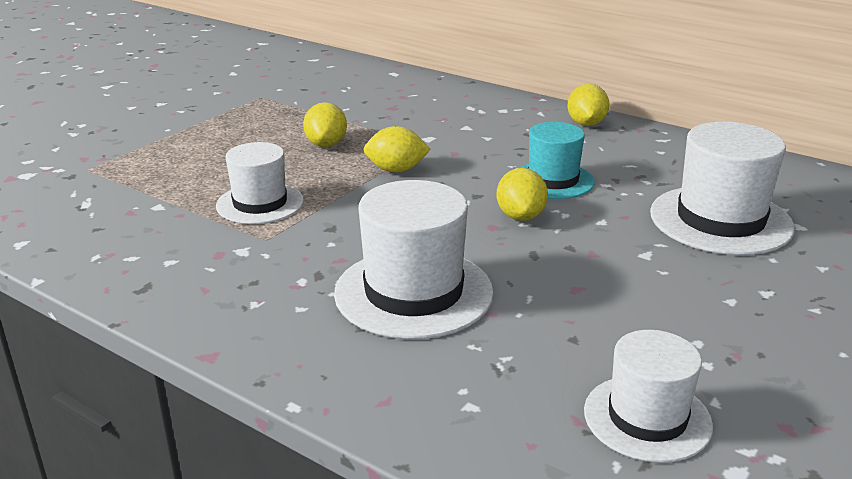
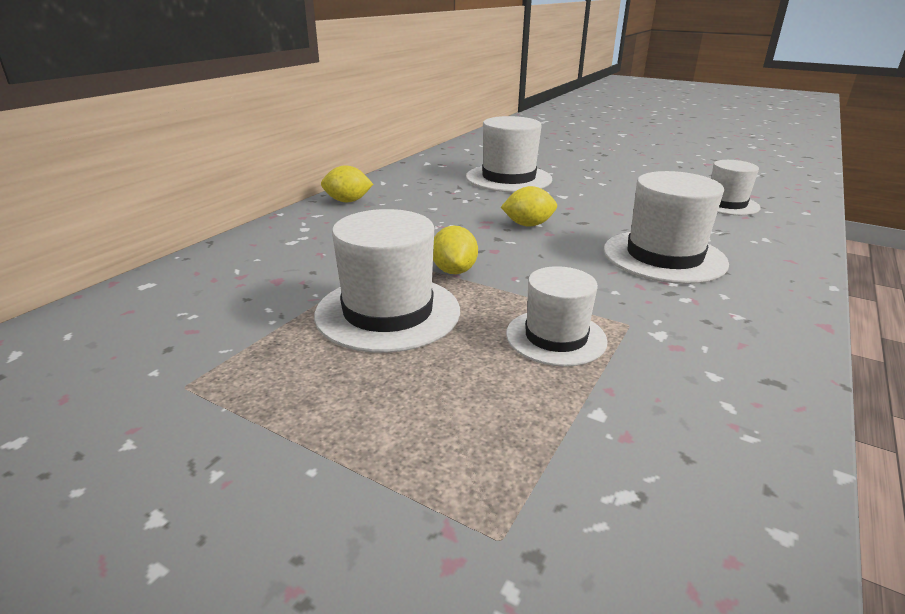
camera: 95 degrees left, 0 degrees up
yellow lemon [303,102,347,147] -> white hat [314,209,460,353]
turquoise hat [519,122,595,199] -> none

